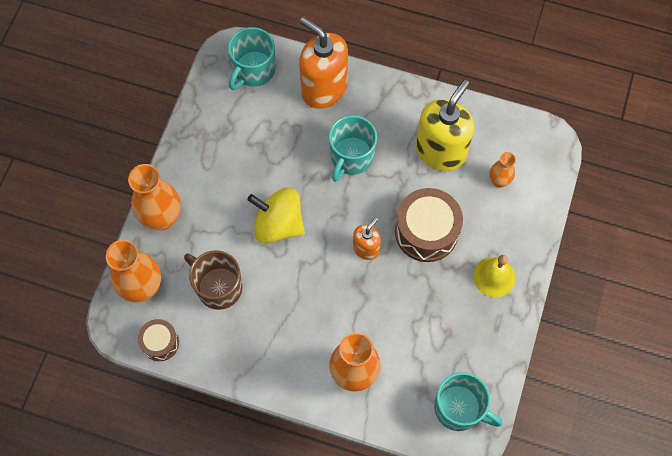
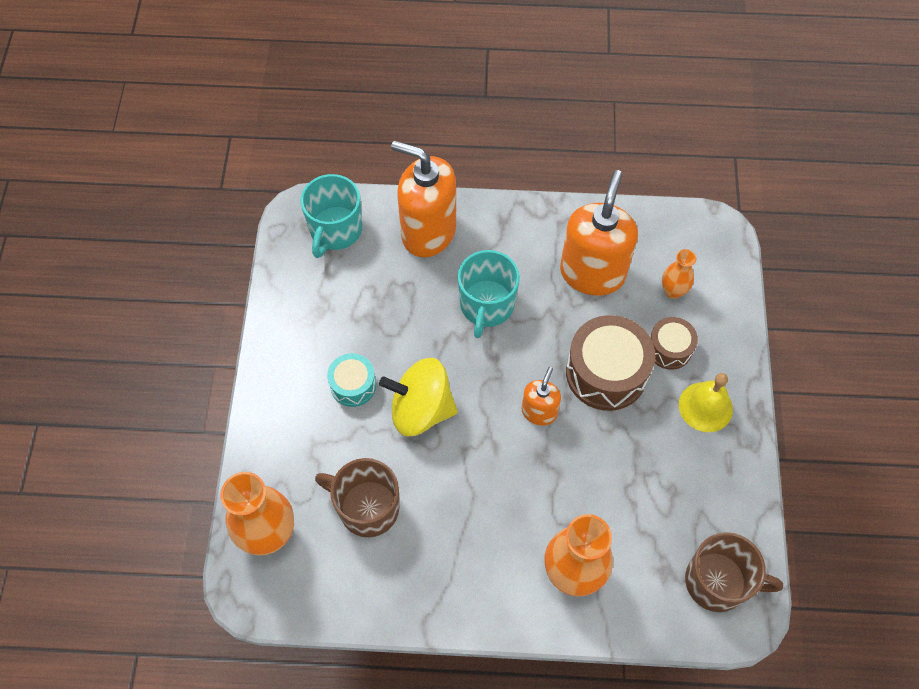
camera: 15 degrees left, 5 degrees down
orange vase [128,164,181,230] -> none
brown drum [138,319,179,361] -> brown drum moved to [650,317,698,370]
yellow soap dispenser [416,80,474,171] -> orange soap dispenser [560,170,638,296]
turquoise mug [434,372,502,431] -> brown mug [685,532,783,612]
none -> turquoise drum [327,353,376,407]

